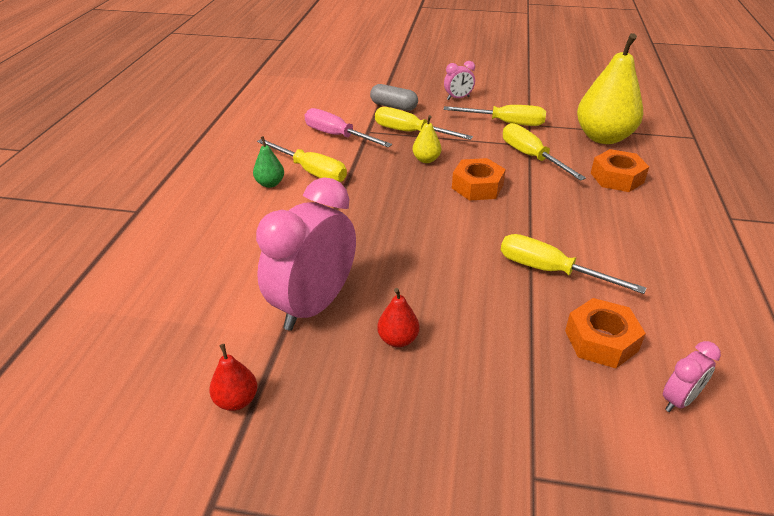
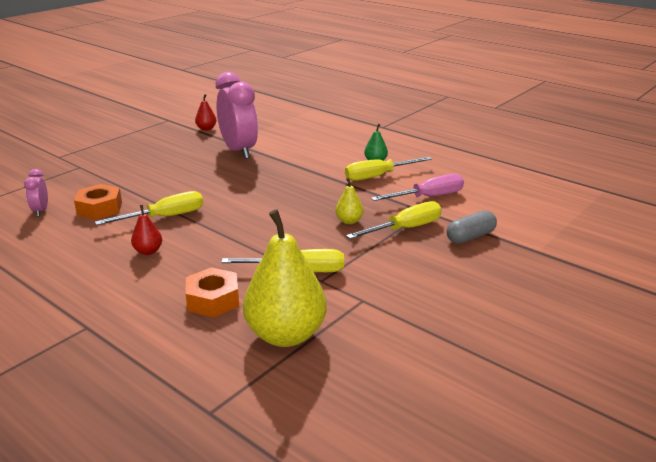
camera: 120 degrees right, 10 degrees down
red pear [377,288,419,348] -> red pear moved to [131,205,162,255]
yellow screwdriver [443,105,546,126] -> none
pink clock [444,61,475,100] -> none
orange nut [452,158,506,201] -> none

